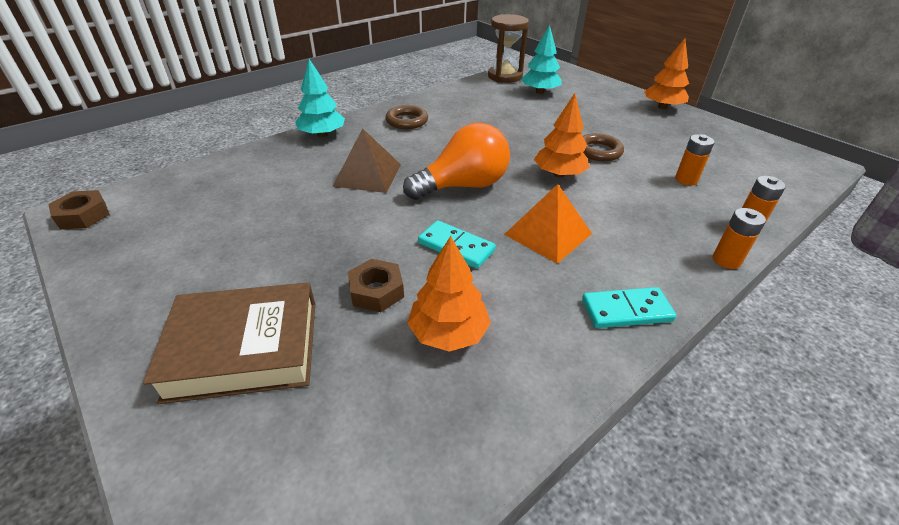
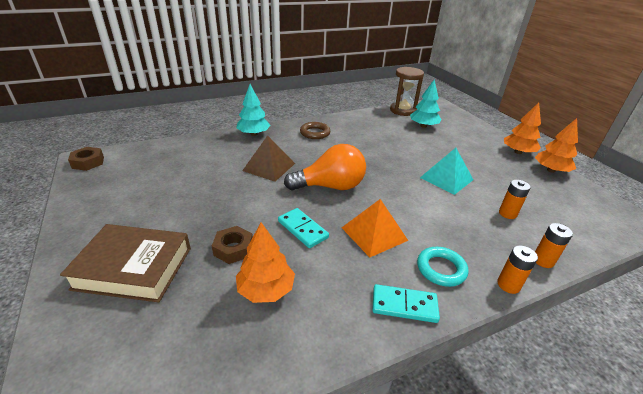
camera: 15 degrees right, 5 degrees down
orange tree [534,93,590,178] -> orange tree moved to [535,118,578,173]
brown ring [583,133,624,161] -> turquoise pyramid [420,148,473,195]
none -> turquoise ring [417,247,468,287]

